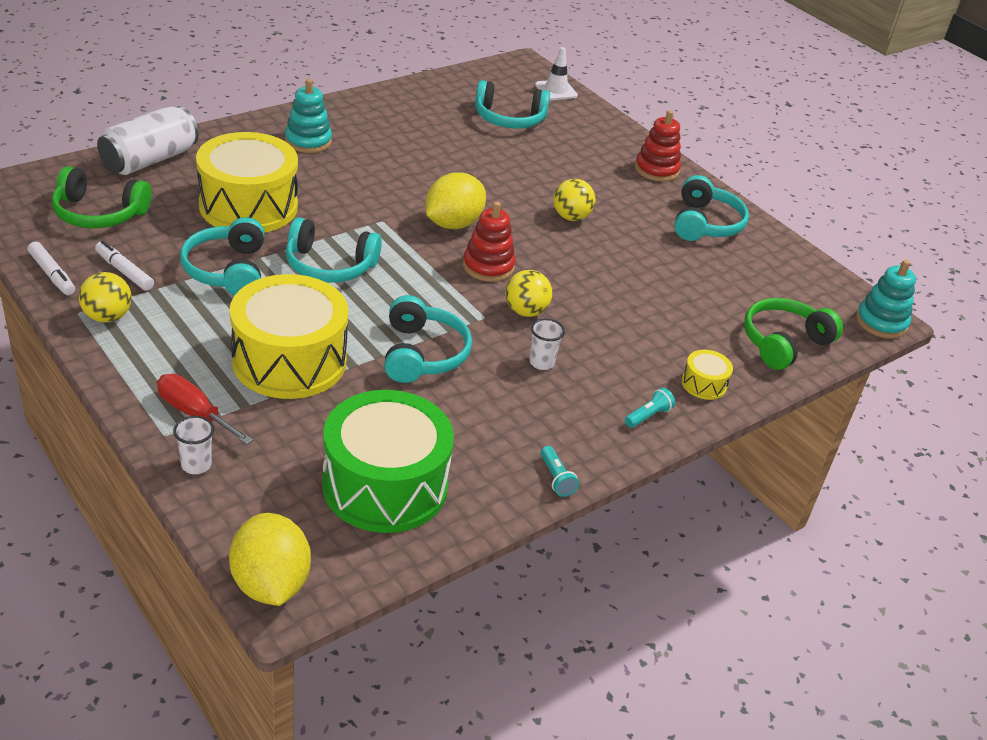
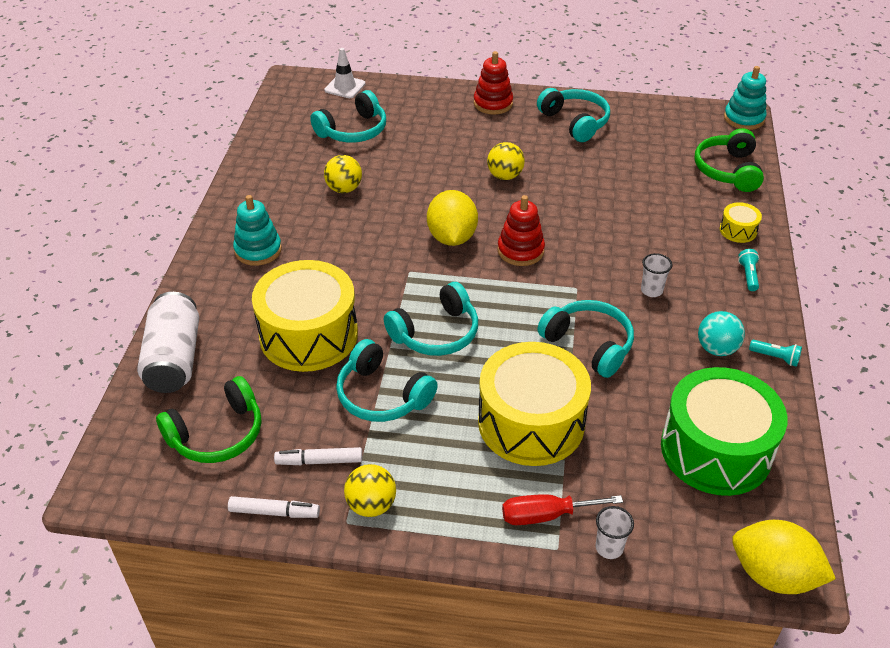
camera: 40 degrees left, 5 degrees up
yellow ball [506,270,552,317] -> yellow ball moved to [324,155,362,193]
none -> turquoise ball [698,311,745,356]

